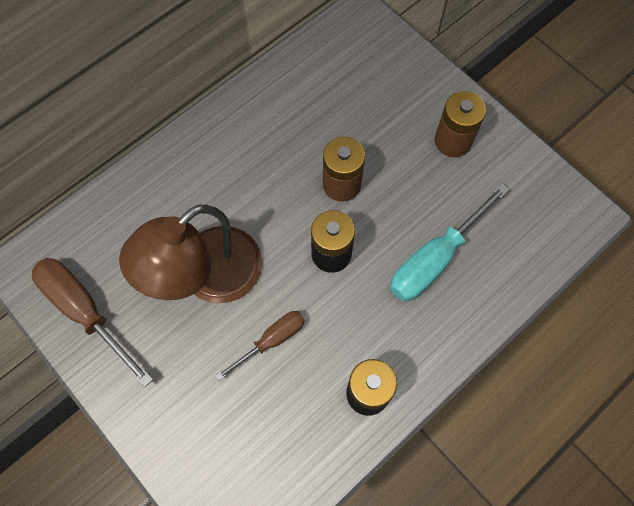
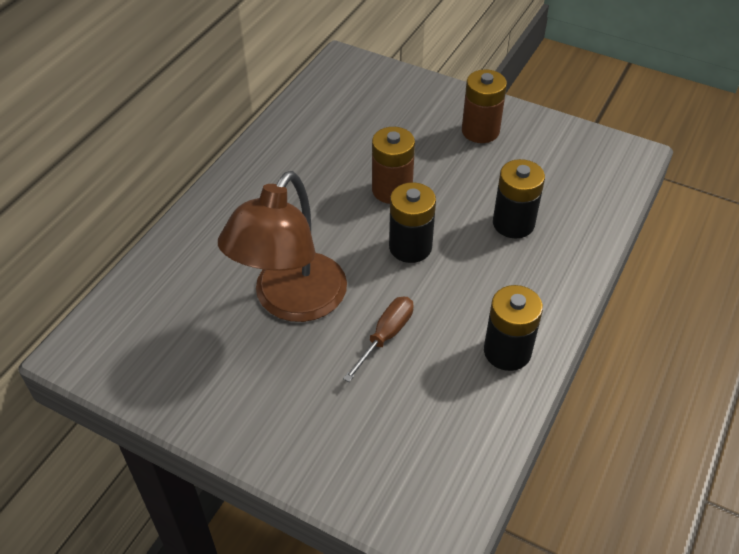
camera: 20 degrees left, 20 degrees down
brown screwdriver [32,258,153,387] -> none
turquoise screwdriver [390,183,509,302] -> black battery [493,159,545,239]

